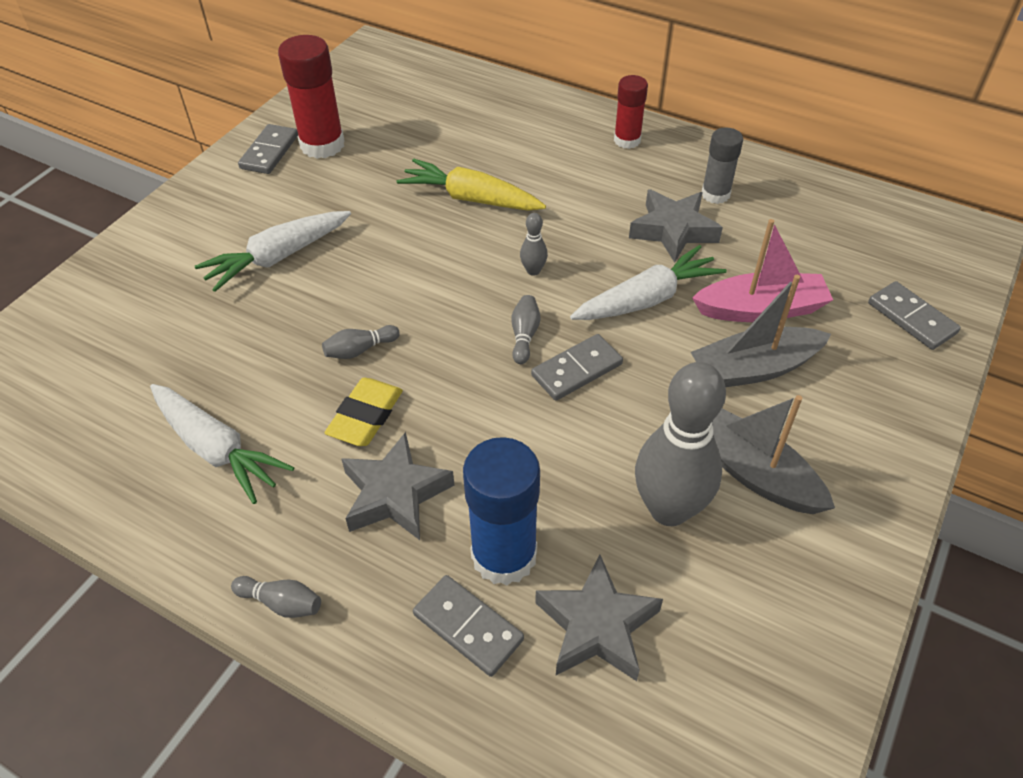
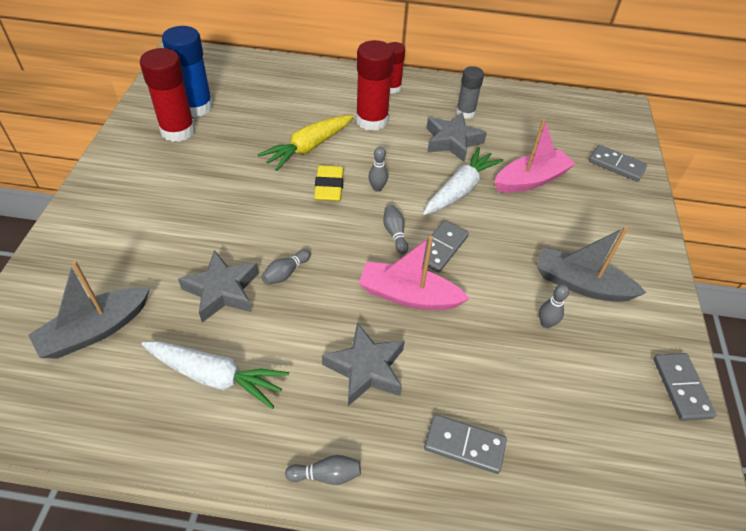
camera: 25 degrees left, 0 degrees up
white carrot [195,211,351,292] -> none
grey domino [238,124,298,174] -> grey domino moved to [653,353,716,421]
yellow eraser [325,378,403,446] -> yellow eraser moved to [314,165,344,201]
yellow carrot [397,159,546,211] -> yellow carrot turned 45 degrees counterclockwise [258,115,353,171]
blue glue stick [463,437,540,586] -> blue glue stick moved to [162,26,213,117]
grey star [535,555,663,681] -> grey star moved to [178,250,259,323]
grey bowling pin [635,362,726,526] -> grey bowling pin [539,284,569,328], size x0.42
grey boat [691,275,831,387] -> grey boat moved to [28,261,150,358]
none -> red glue stick [356,40,394,131]
none -> pink boat [358,236,470,310]

